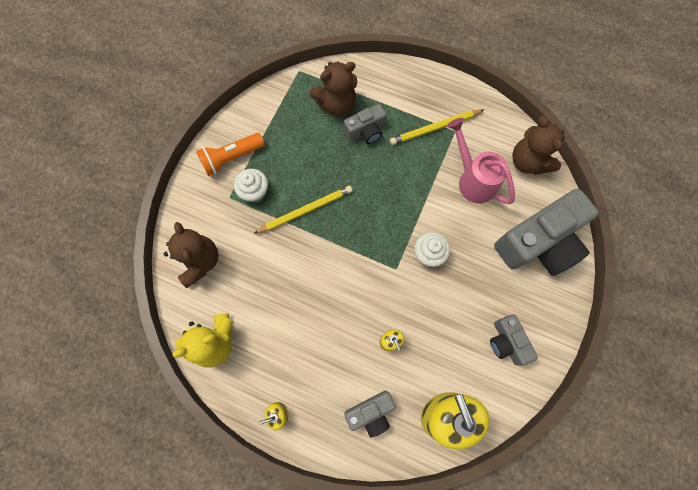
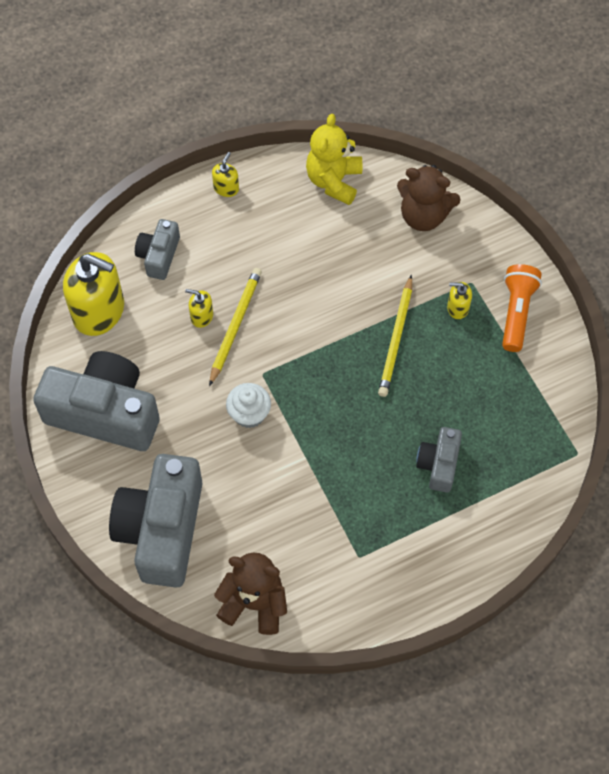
camera: 130 degrees right, 10 degrees down
white cupcake [234,169,268,203] -> yellow soap dispenser [447,282,472,319]
brown teddy bear [310,61,357,116] -> none
yellow pencil [390,109,484,145] -> yellow pencil moved to [209,268,262,386]
pink watering can [447,118,515,204] -> none
grey camera [490,314,538,365] -> grey camera [33,351,160,451], size x1.98

